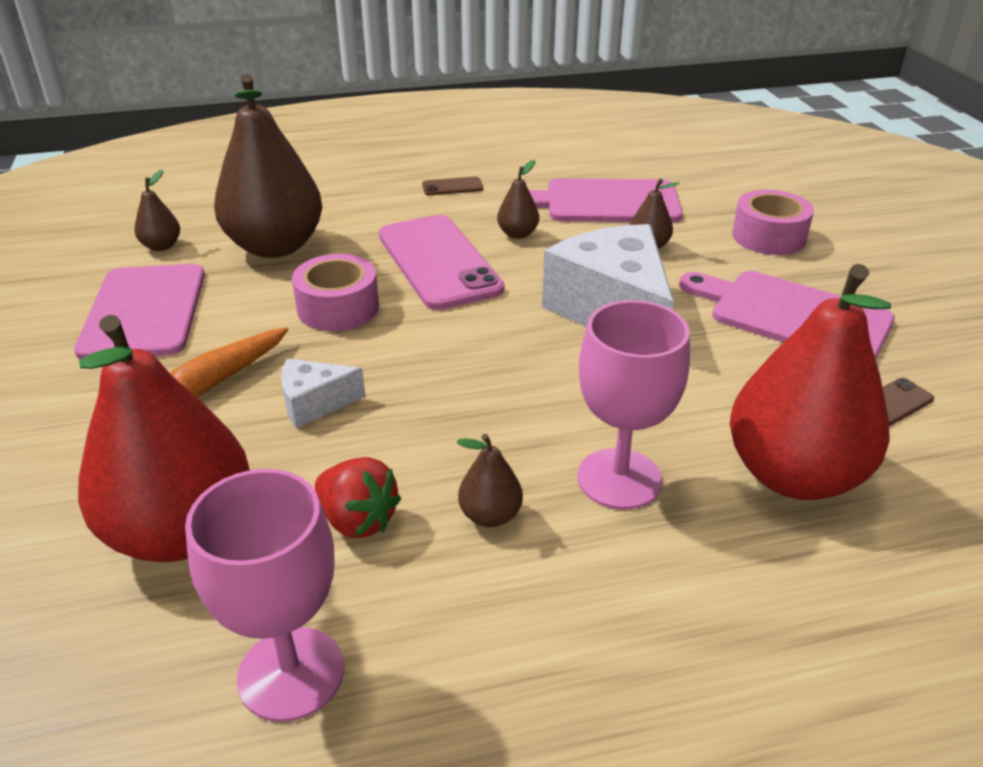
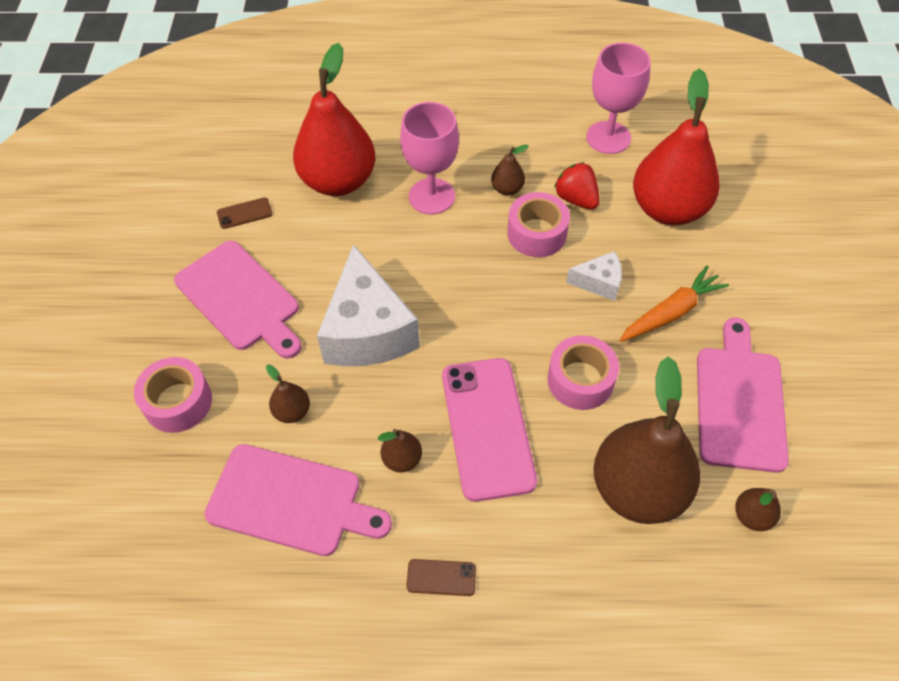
camera: 165 degrees left, 20 degrees up
none -> pink tape [507,192,570,257]

